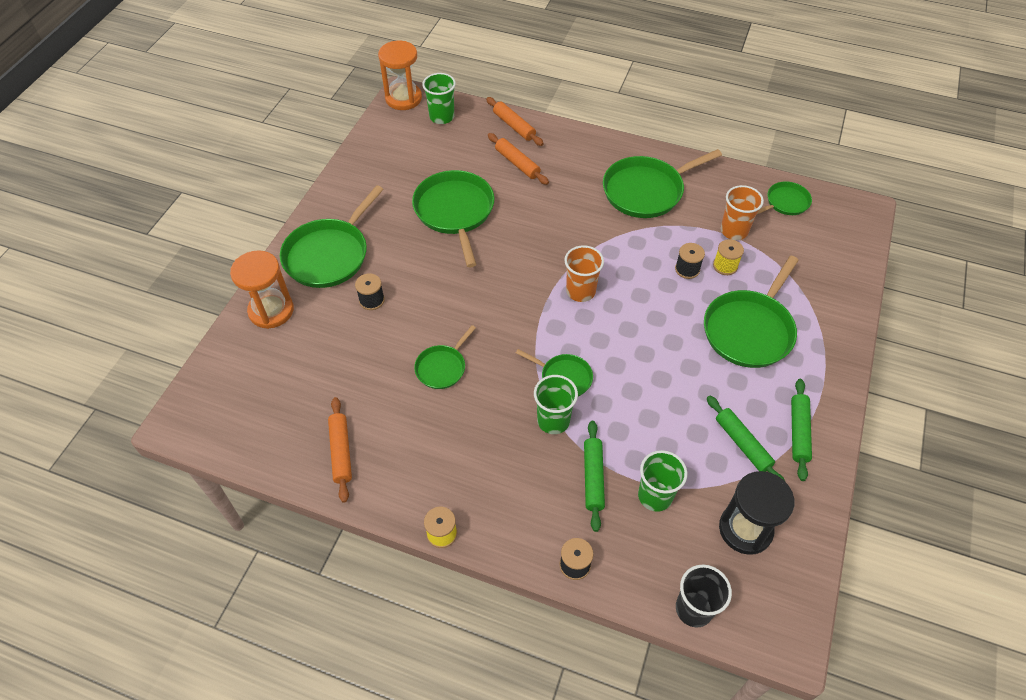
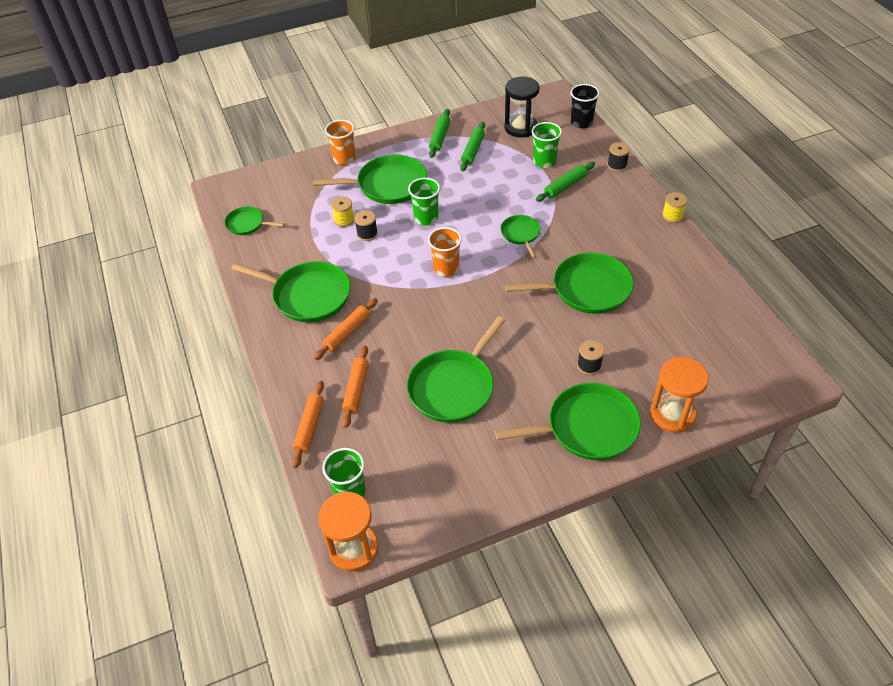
camera: 130 degrees left, 5 degrees down
orange rolling pin [328,397,352,503] -> orange rolling pin moved to [314,298,378,360]
green pan [414,325,476,389] -> green pan [505,252,633,314], size x1.86
green cup [534,375,578,434] -> green cup moved to [408,178,440,225]
orange cup [721,185,764,240] -> orange cup moved to [325,120,356,165]
green rolling pin [791,379,812,481] -> green rolling pin turned 45 degrees counterclockwise [429,109,450,158]

